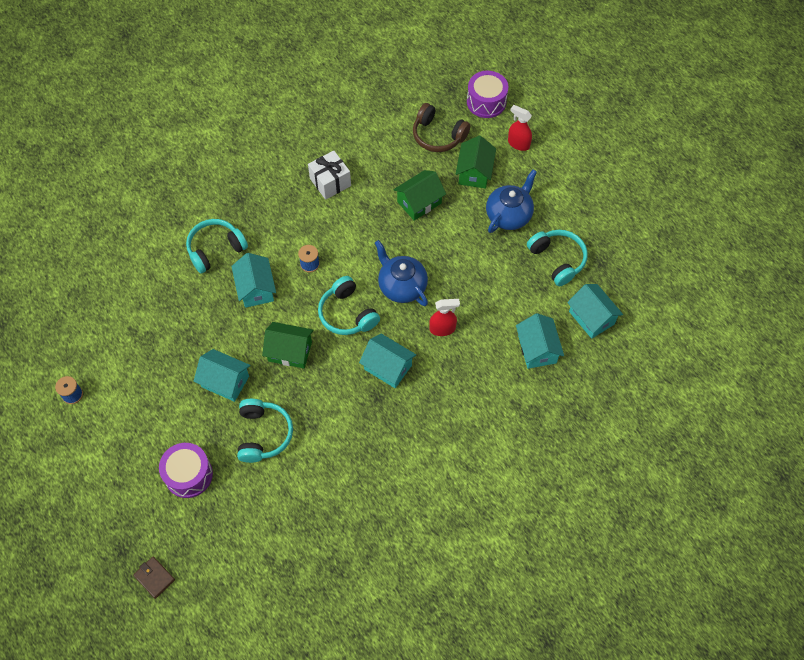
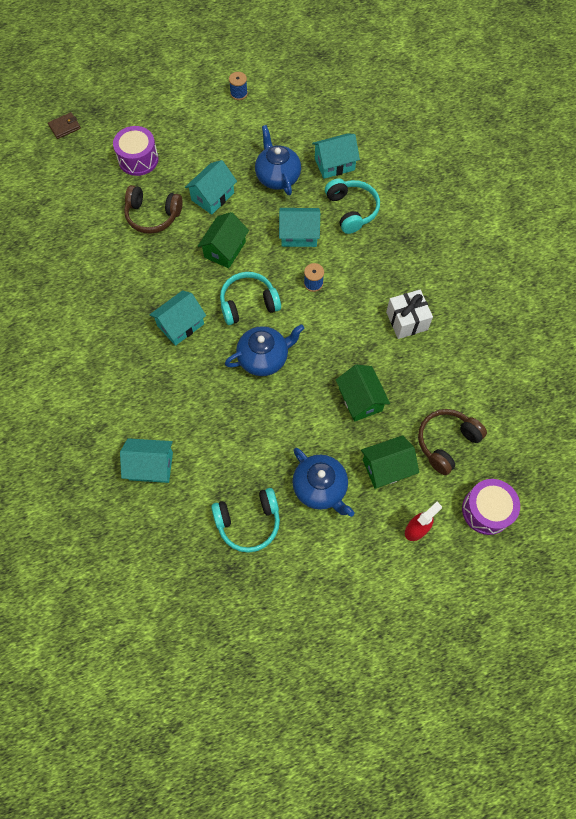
camera: 105 degrees right, 5 degrees up
turquoise headphones [237,399,293,463] -> brown headphones [124,185,183,234]
red spray bottle [429,299,460,336] -> none
green house [455,135,496,189] -> green house turned 45 degrees counterclockwise [361,435,419,489]
turquoise house [567,284,623,339] -> turquoise house moved to [312,133,360,179]
none -> blue teapot [255,125,301,196]

